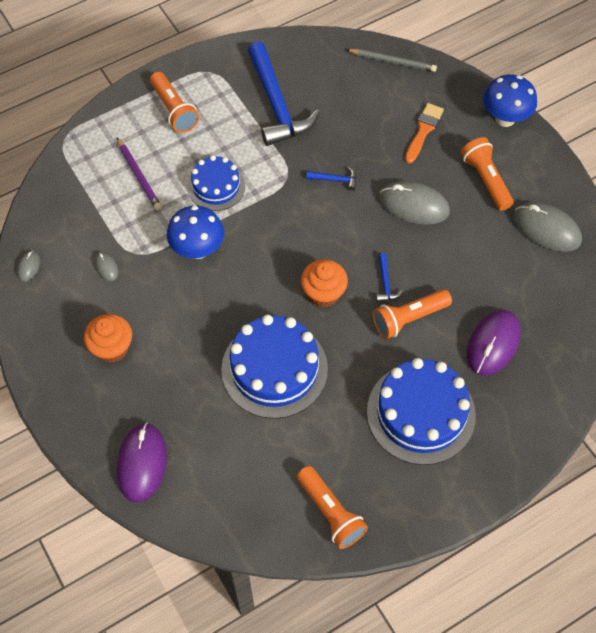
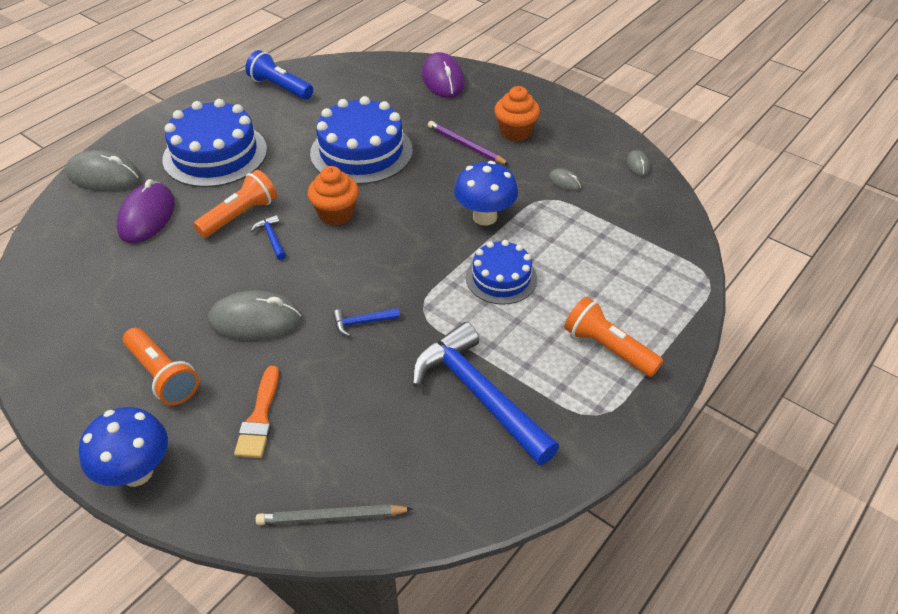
camera: 160 degrees right, 15 degrees down
purple pencil [117,138,162,210] -> purple pencil moved to [428,121,509,165]
orange flashlight [297,466,368,549] -> blue flashlight [245,50,313,100]
grey mouse [513,202,582,252] -> grey mouse moved to [65,150,141,191]

